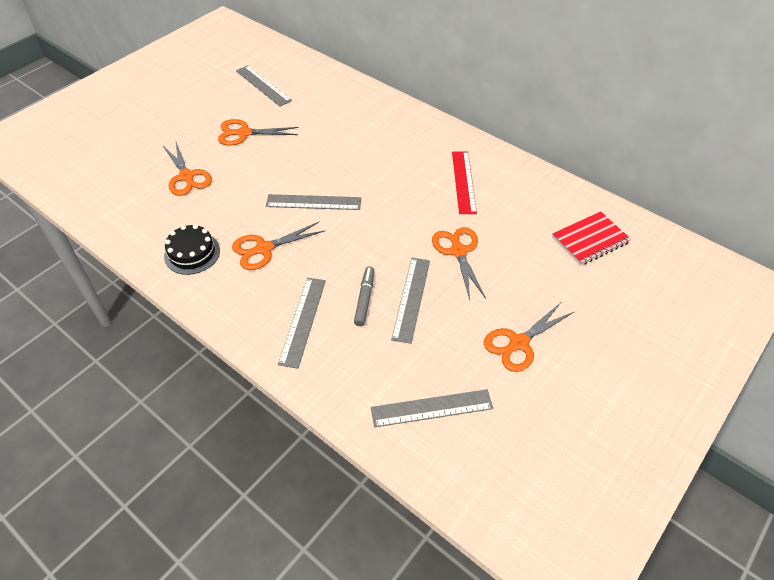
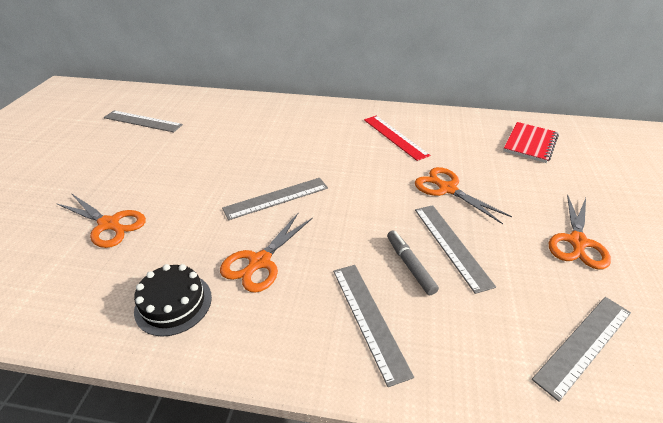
camera: 30 degrees left, 10 degrees down
orange scissors [218,119,299,146] -> none

